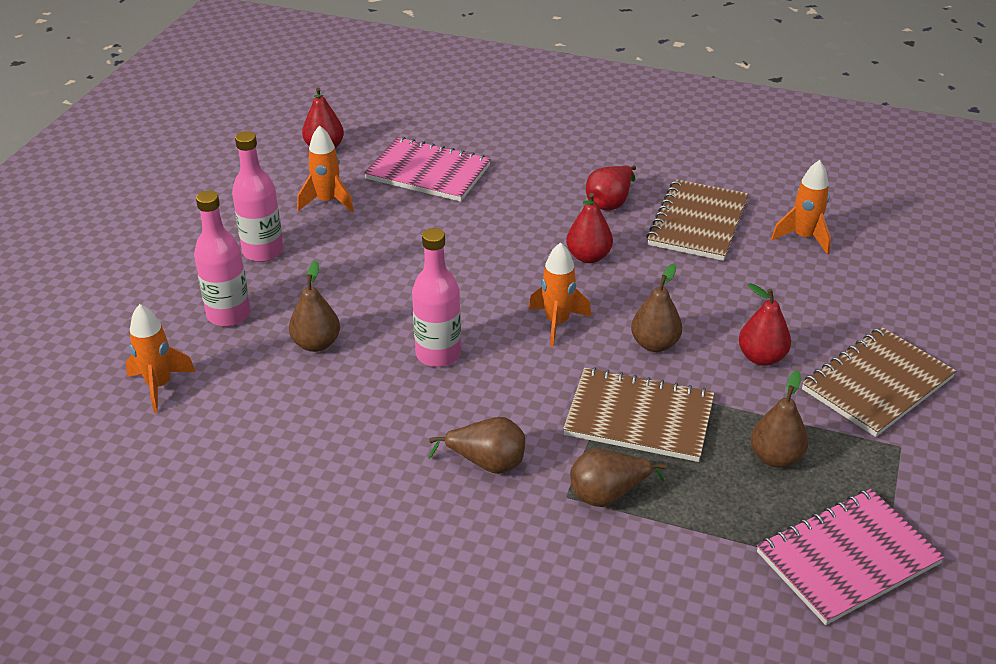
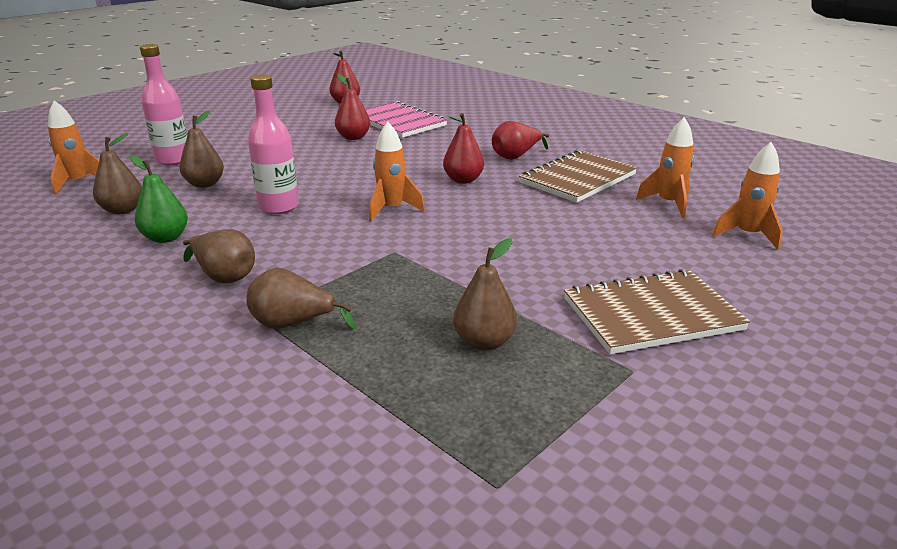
camera: 25 degrees right, 10 degrees down
pink bottle [232,131,284,262] -> none
orange rocket [297,125,354,213] -> orange rocket moved to [712,142,783,250]
brown notebook [563,367,715,462] -> none
brown pear [631,264,682,352] -> brown pear moved to [93,133,142,214]
red pear [739,283,791,366] -> red pear moved to [335,74,370,140]
pink notebook [757,489,945,625] -> none
none -> green pear [129,155,188,243]

